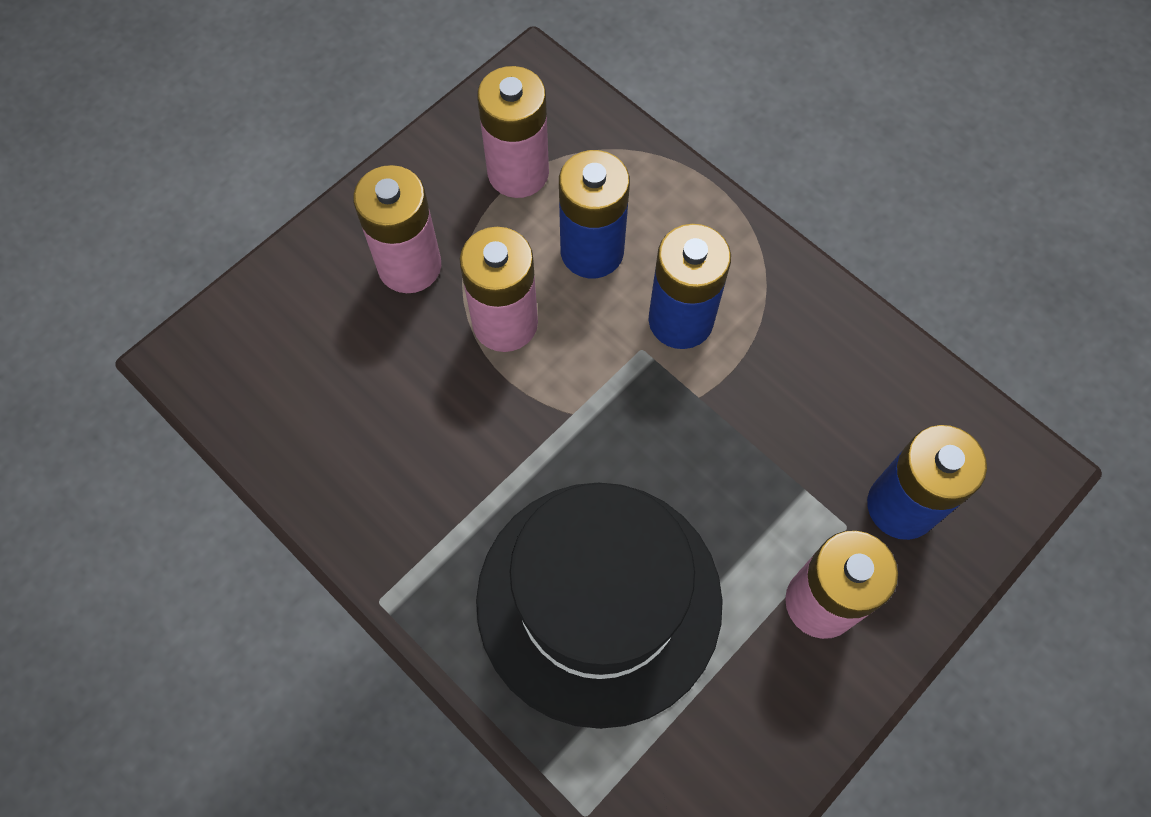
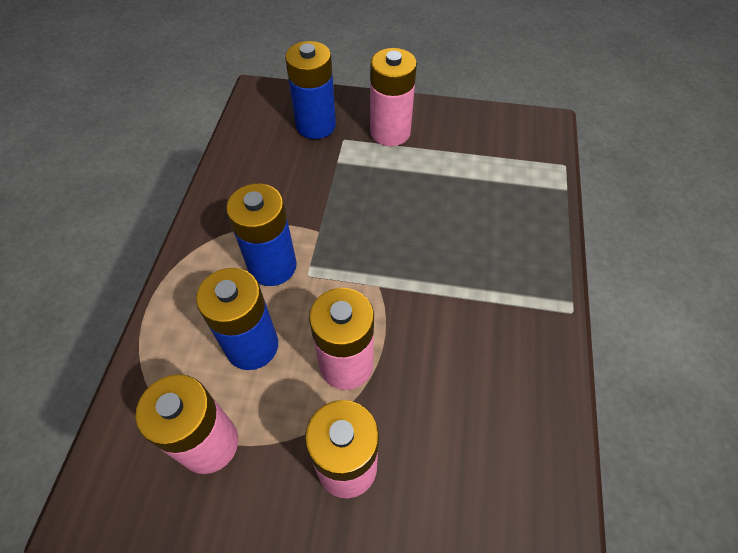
camera: 125 degrees left, 10 degrees down
black hat [476,482,723,729] -> none

